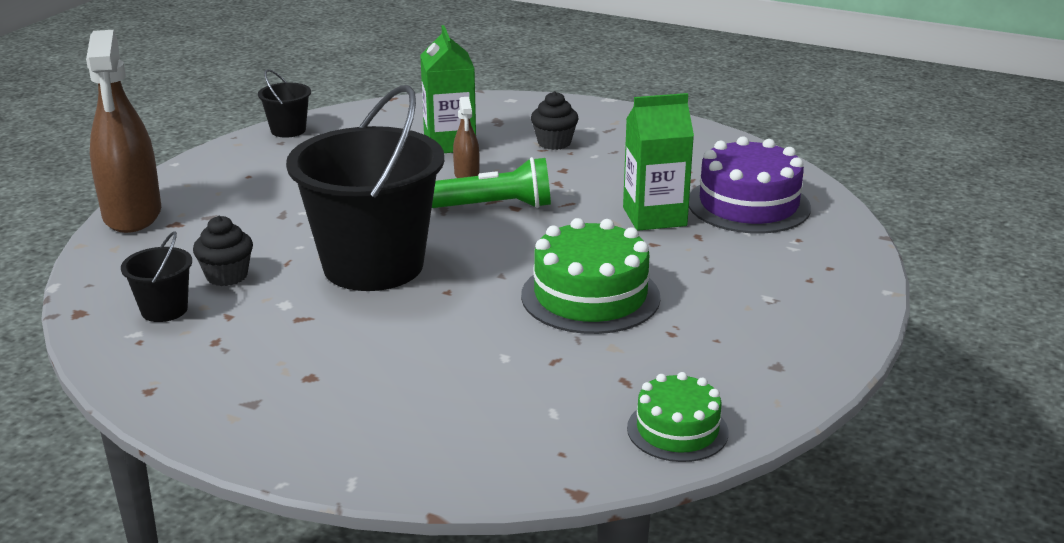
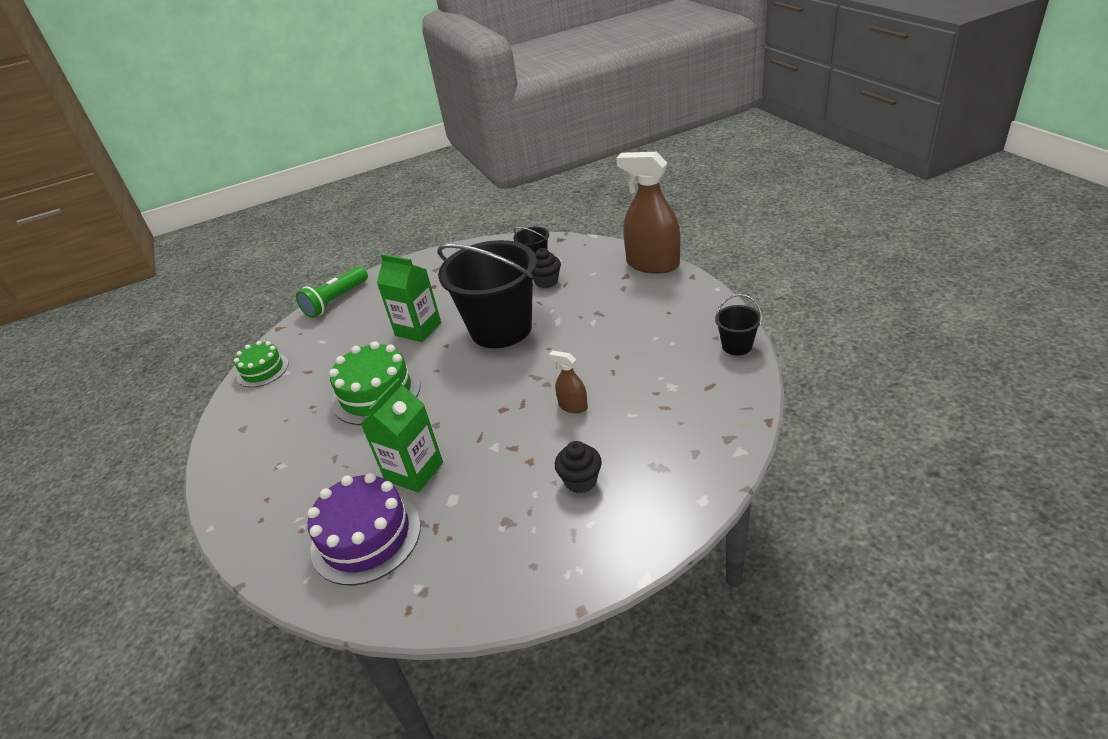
camera: 135 degrees right, 10 degrees up
green carton [420,25,476,153] -> green carton moved to [377,254,441,342]
green flashlight [432,157,551,208] -> green flashlight moved to [296,266,368,318]

